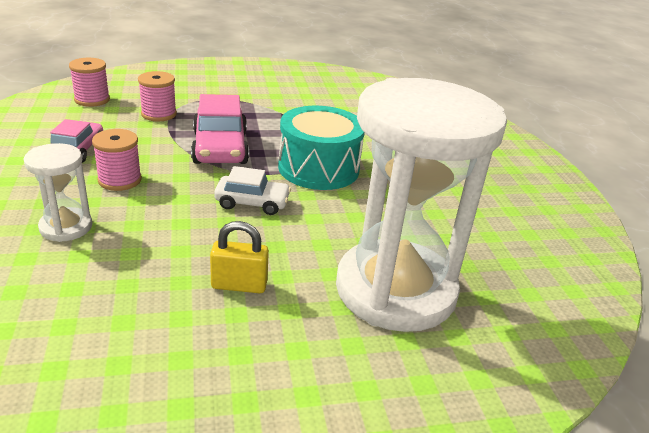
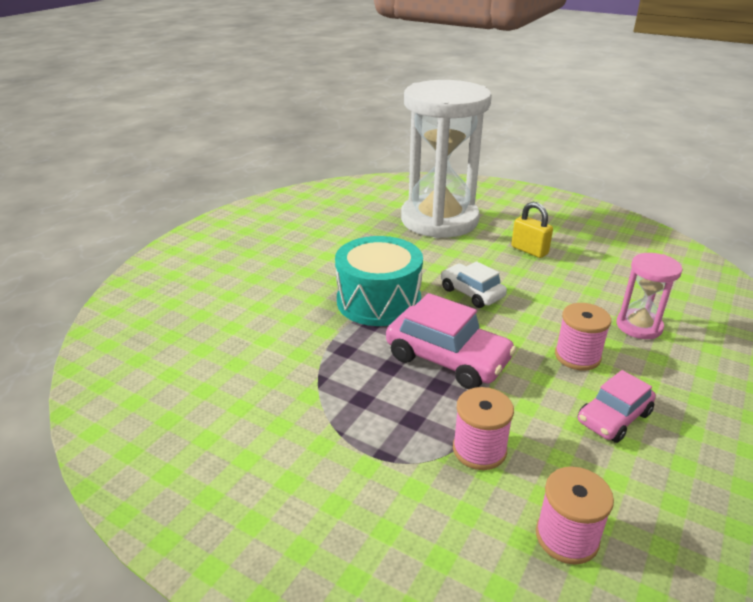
camera: 135 degrees left, 0 degrees up
white hourglass [24,143,92,242] -> pink hourglass [616,253,683,339]
pink car [191,94,249,164] -> pink car turned 90 degrees clockwise [386,293,516,389]

